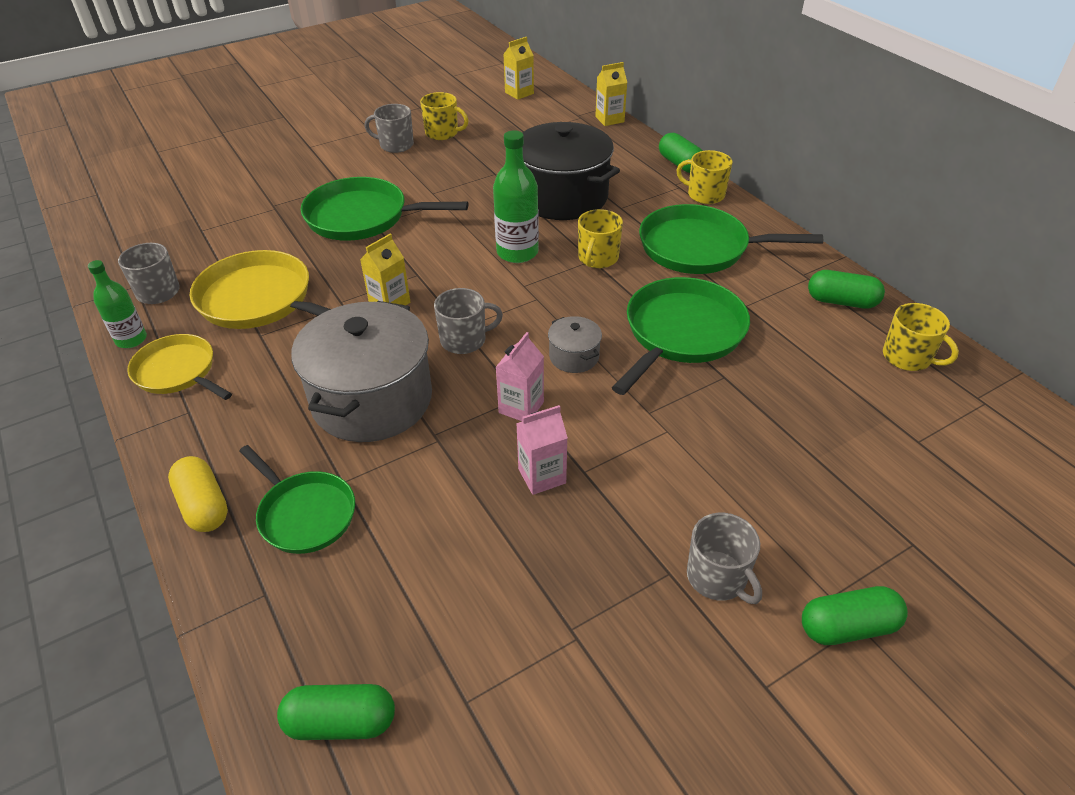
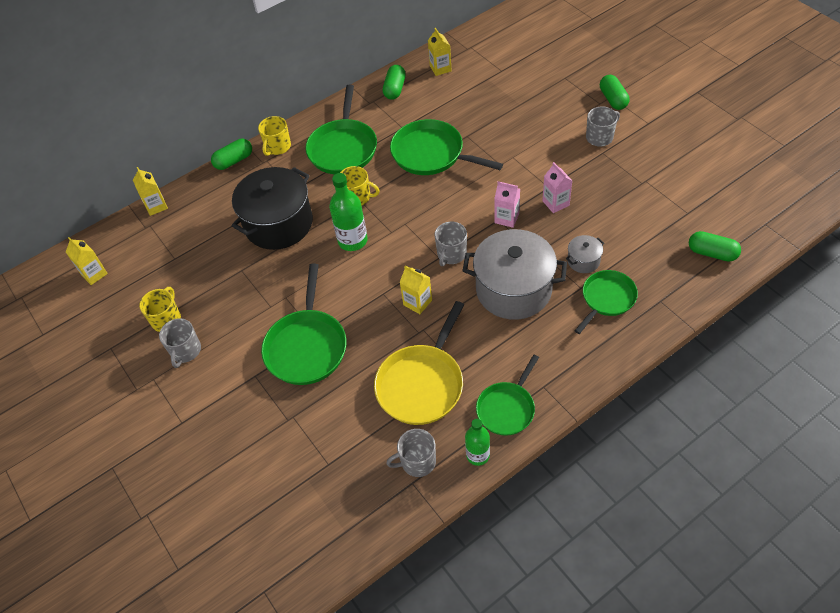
camera: 90 degrees left, 10 degrees up
yellow pan [127,334,232,400] -> green pan [476,355,539,436]
yellow capsule [168,456,228,532] -> none
green capsule [277,684,395,740] -> green capsule turned 60 degrees counterclockwise [689,231,741,262]
grey mug [434,288,503,354] -> grey mug turned 135 degrees counterclockwise [435,222,467,266]
grey pot [548,316,602,373] -> grey pot moved to [566,235,604,273]
yellow mug [883,303,959,371] -> yellow carton [428,28,452,76]

